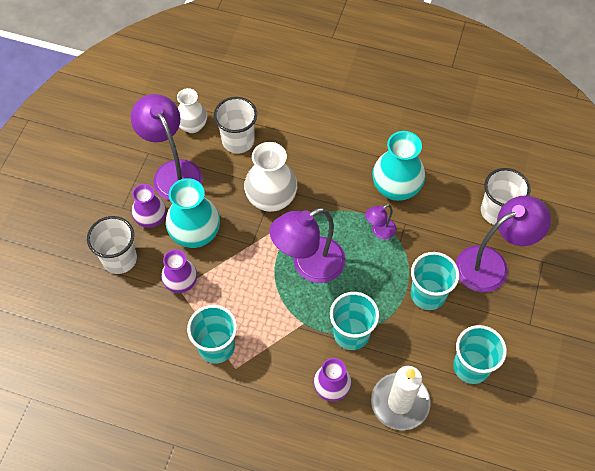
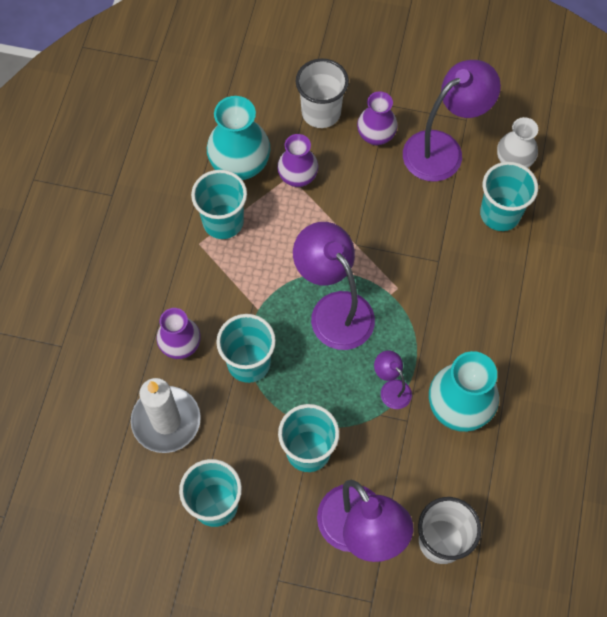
camera: 85 degrees right, 5 degrees up
turquoise vase [165,178,220,248] -> turquoise vase moved to [207,96,270,180]
white cup [214,97,257,154] -> turquoise cup [480,162,538,231]
white vase [244,142,297,212] -> none

